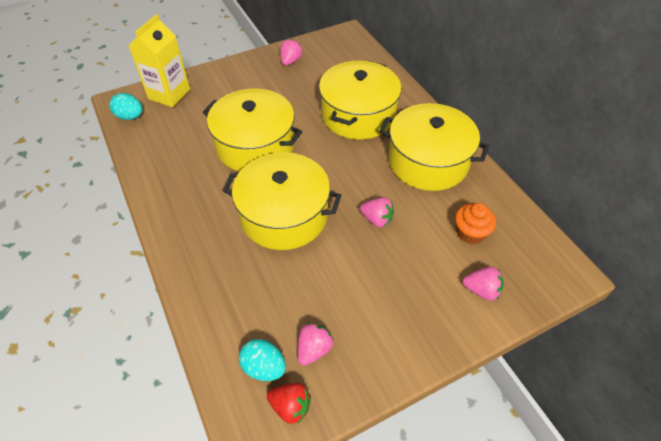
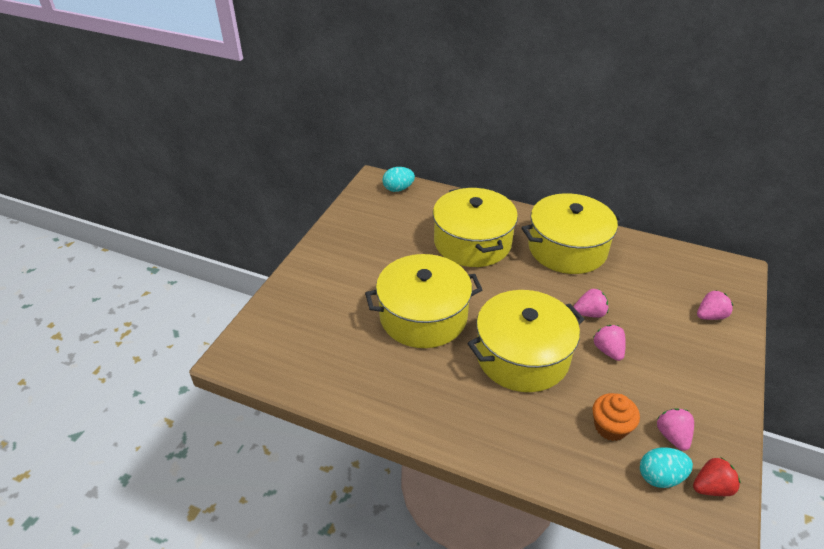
camera: 40 degrees left, 10 degrees down
turquoise egg [109,93,143,120] -> turquoise egg moved to [382,167,415,192]
yellow carton [129,14,190,107] -> none
pink strawberry [280,39,302,66] -> pink strawberry moved to [593,325,626,361]
orange cupcake [455,203,496,244] -> orange cupcake moved to [593,393,640,441]

